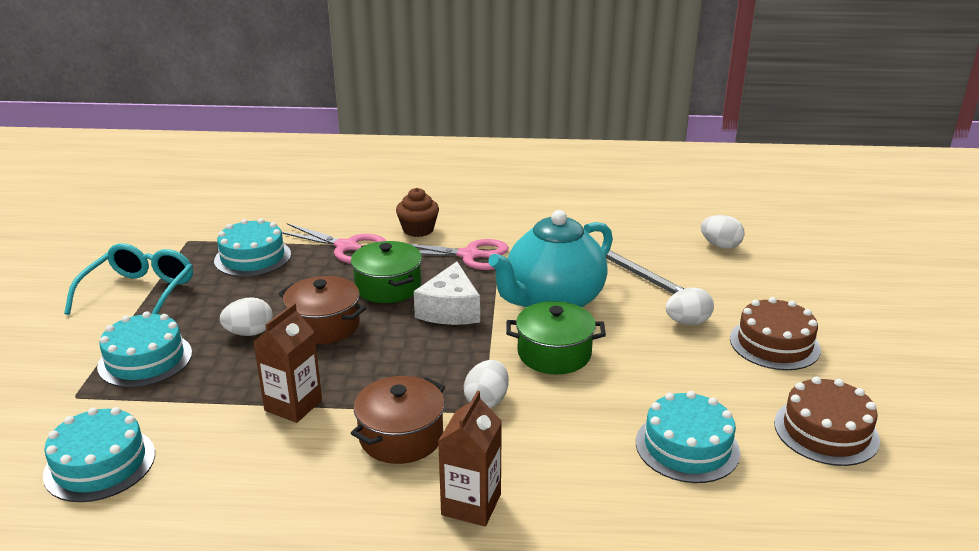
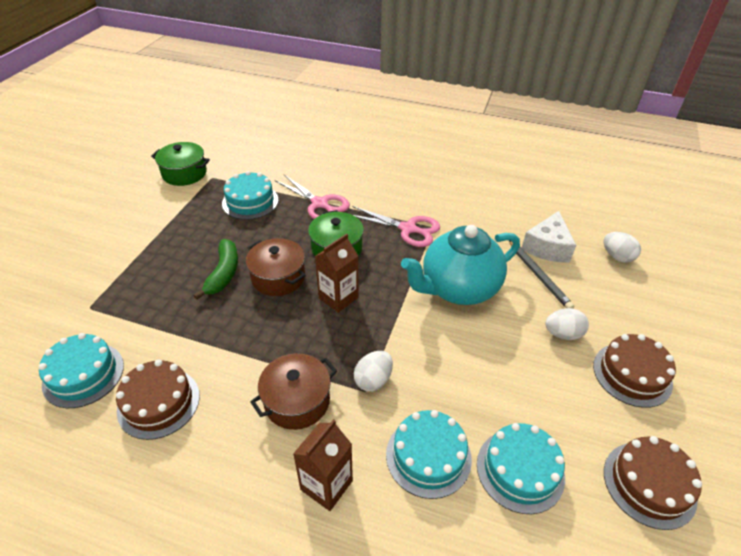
camera: 15 degrees right, 15 degrees up
turquoise glasses [64,243,193,315] -> none
turquoise cake [97,311,192,388] -> turquoise cake moved to [386,410,472,499]
white egg [220,297,273,336] -> green banana [194,239,238,300]
brown carton [254,303,322,423] -> brown carton moved to [315,233,358,313]
brown cupcake [396,188,439,237] -> none
white cheese [414,262,480,325] -> white cheese moved to [522,211,576,263]
green pot [506,301,606,374] -> green pot moved to [151,142,210,186]
none -> brown cake [116,359,200,440]

